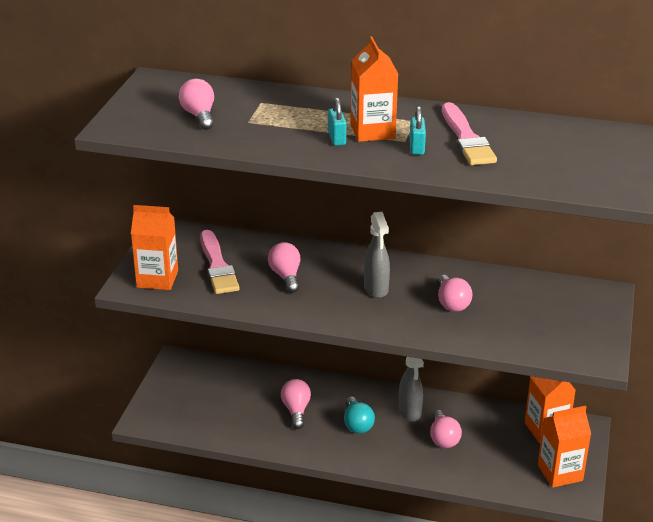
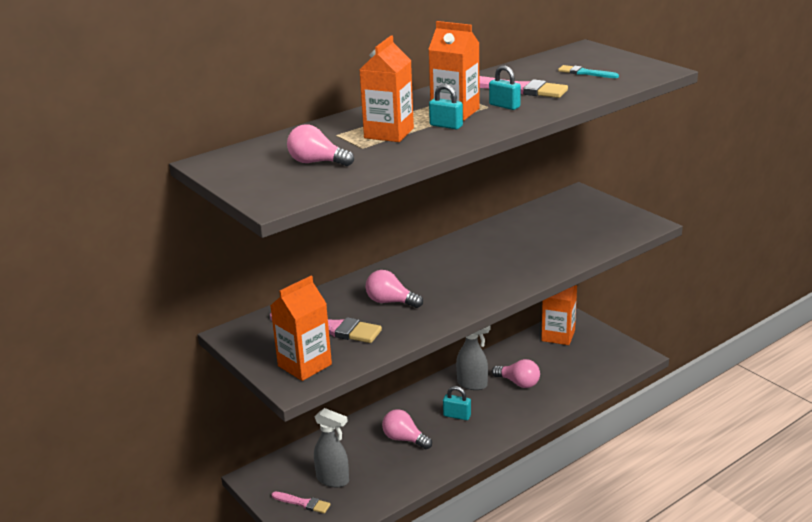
camera: 50 degrees left, 5 degrees down
turquoise light bulb [344,396,375,434] -> turquoise padlock [443,386,471,420]
grey spray bottle [364,212,390,298] -> grey spray bottle moved to [314,408,349,487]
pink light bulb [437,275,472,312] -> none
orange carton [538,406,591,488] -> orange carton moved to [359,35,414,142]
none -> pink brush [271,492,331,514]
none -> turquoise brush [558,65,619,78]

